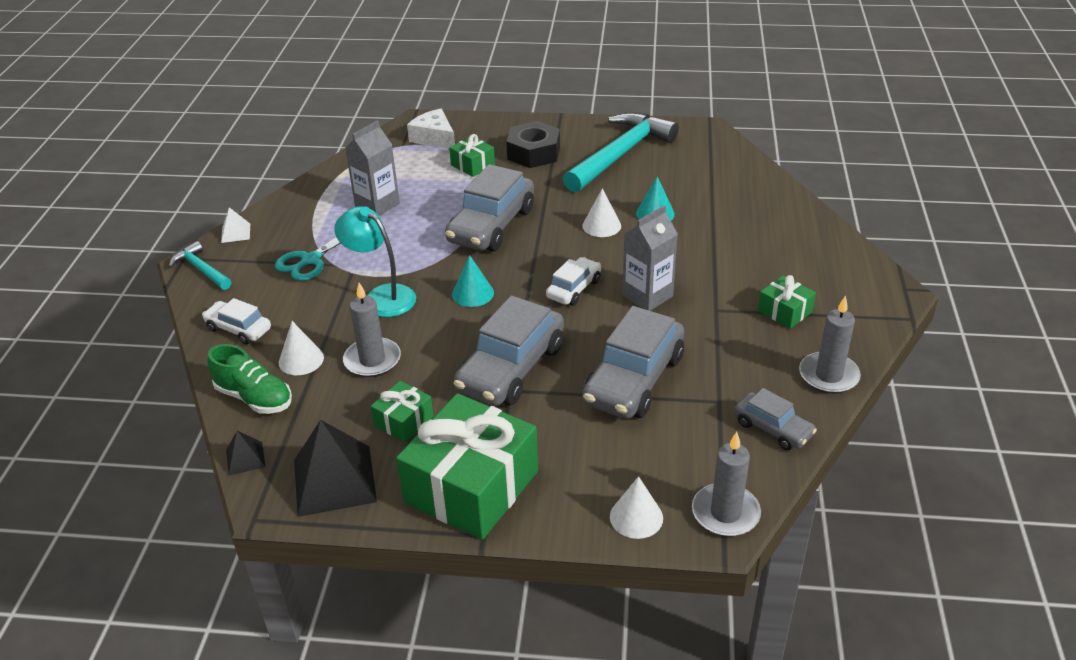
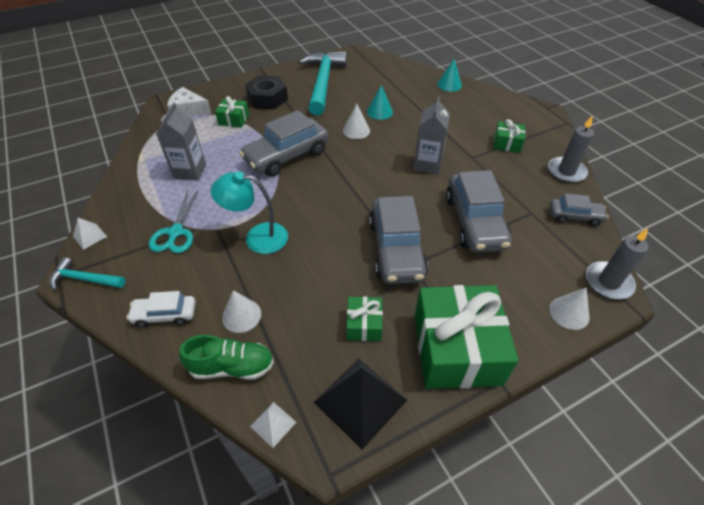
camera: 35 degrees left, 10 degrees up
black pyramid [226,431,265,476] -> white pyramid [250,402,296,448]
grey candle [343,283,401,377] -> none
grey car [445,164,534,251] -> grey car turned 60 degrees clockwise [239,110,329,177]
turquoise cone [452,255,494,307] -> turquoise cone moved to [437,59,462,92]
white car [546,257,601,305] -> none

